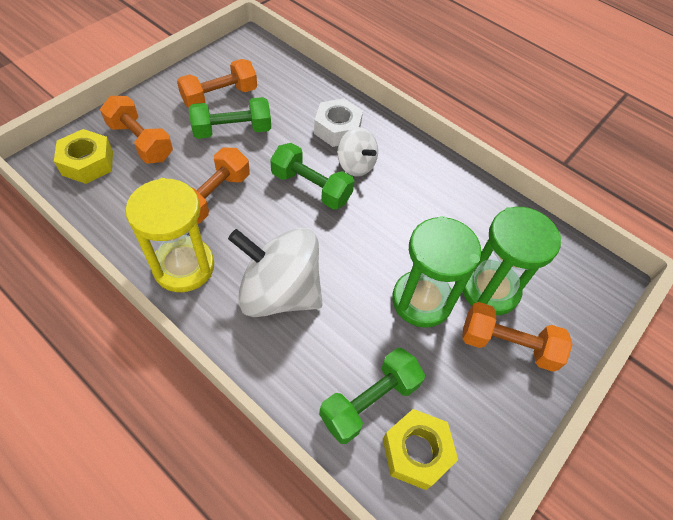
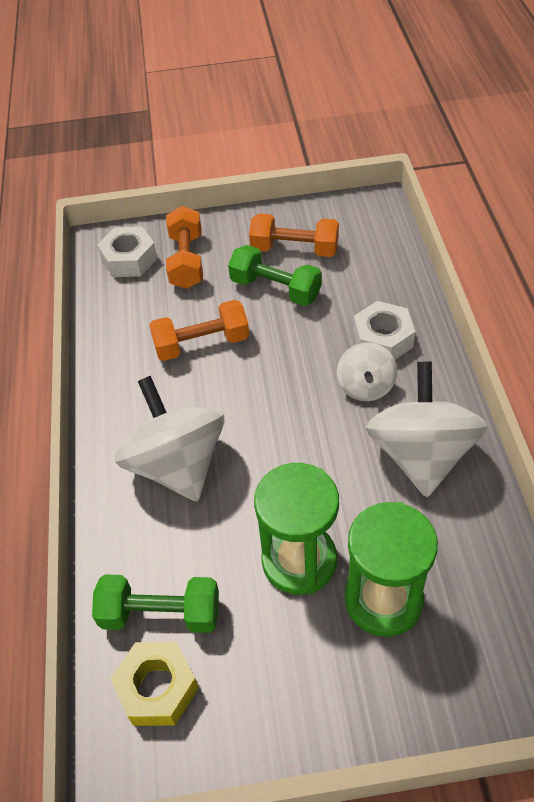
camera: 50 degrees right, 5 degrees down
yellow nut [54,129,113,184] -> white nut [97,226,157,277]
yellow hourglass [125,178,214,292] -> none
green dumbbell [270,143,354,210] -> none
orange dumbbell [462,302,573,372] -> none
none -> white spinning top [366,361,487,497]

